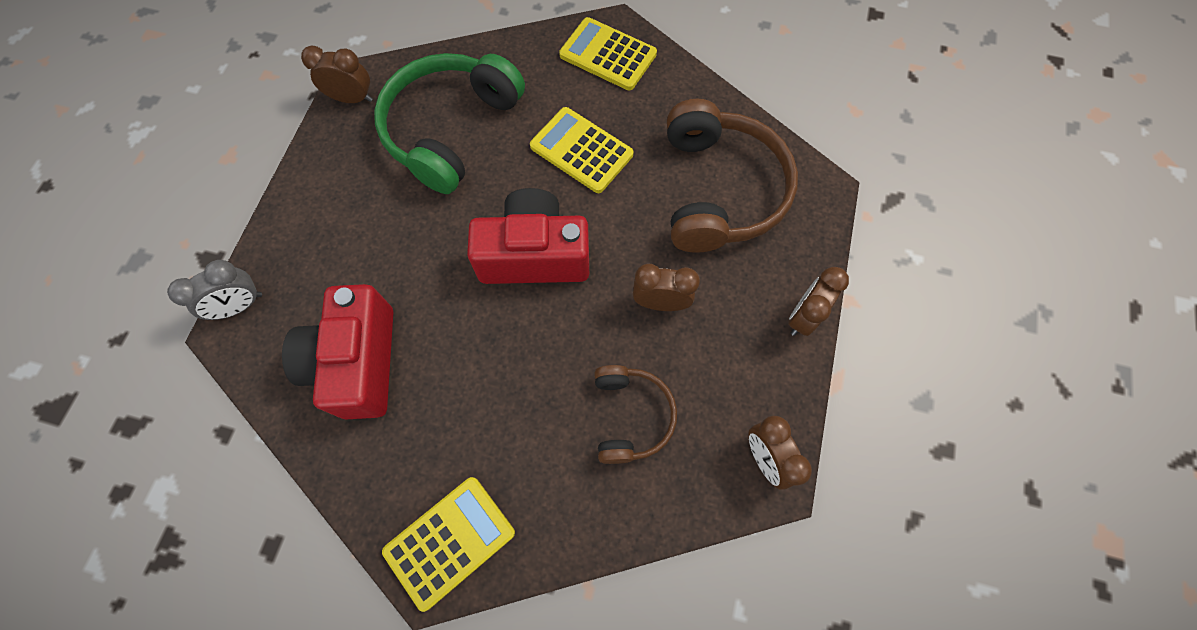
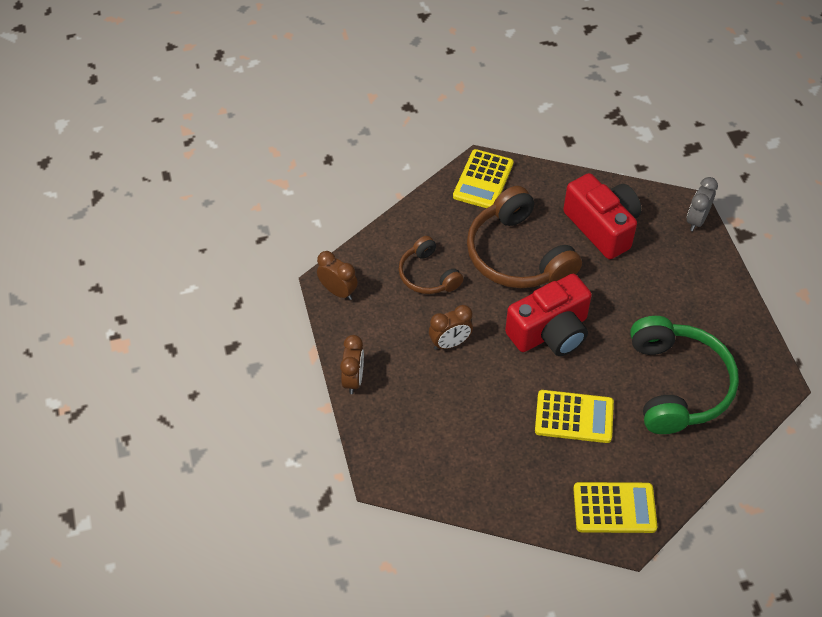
camera: 150 degrees right, 15 degrees down
brown clock [301,45,373,103] -> none
brown headphones [667,99,798,253] -> brown headphones moved to [467,186,582,288]

